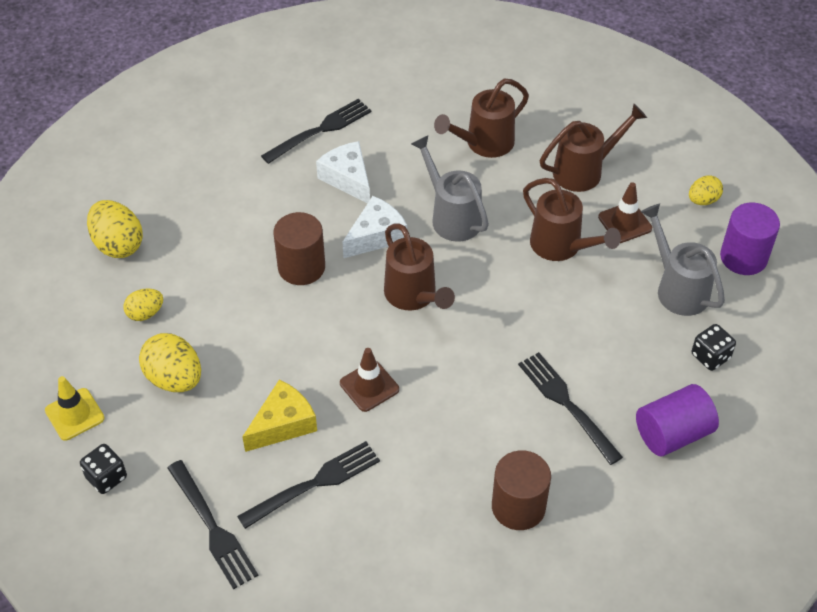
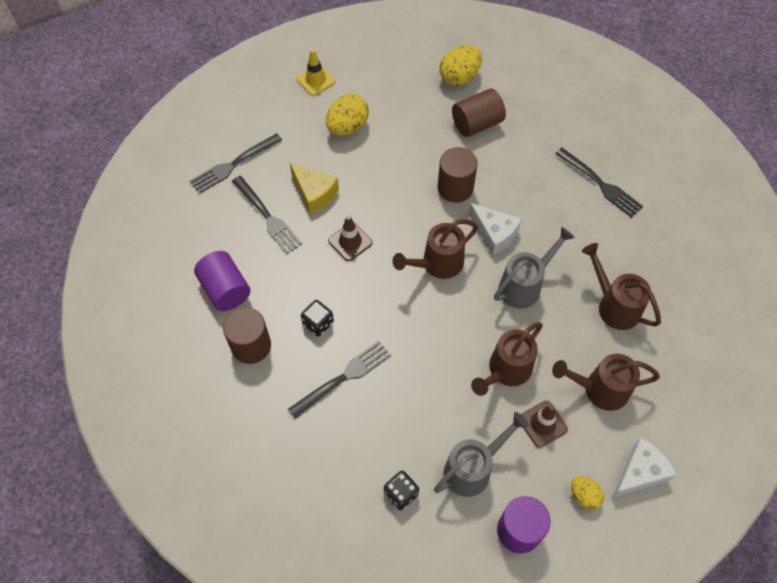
camera: 85 degrees right, 10 degrees up
black dice [80,444,127,494] -> black dice moved to [301,300,334,337]
yellow egg [124,288,163,321] -> none
white cheese [316,141,370,204] -> white cheese moved to [613,438,677,497]
brown watering can [540,104,647,192] -> brown watering can turned 120 degrees clockwise [552,354,660,411]
purple cylinder [636,384,719,456] -> purple cylinder moved to [194,251,251,311]
none -> brown cylinder [452,89,506,137]

